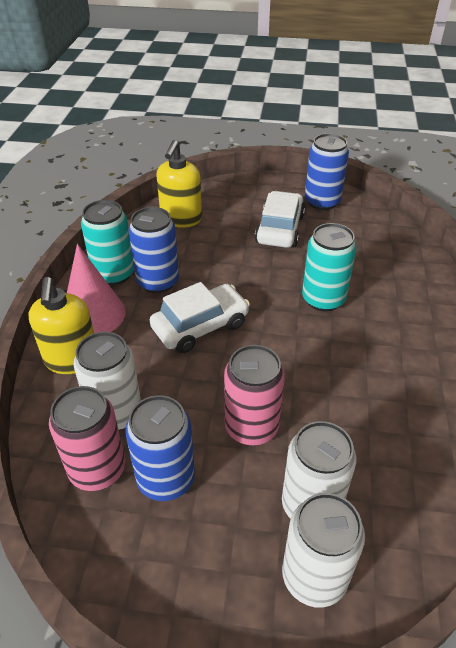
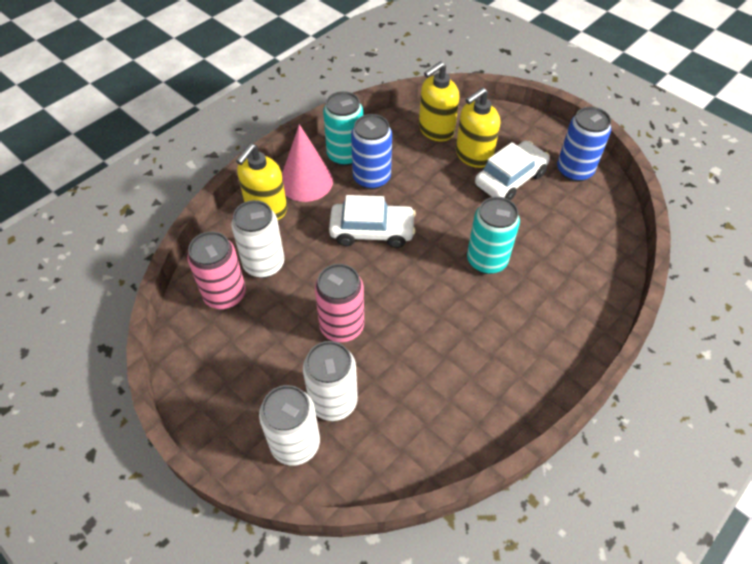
camera: 35 degrees right, 10 degrees up
blue can [125,395,195,501] -> none
none -> yellow soap dispenser [456,87,500,168]

